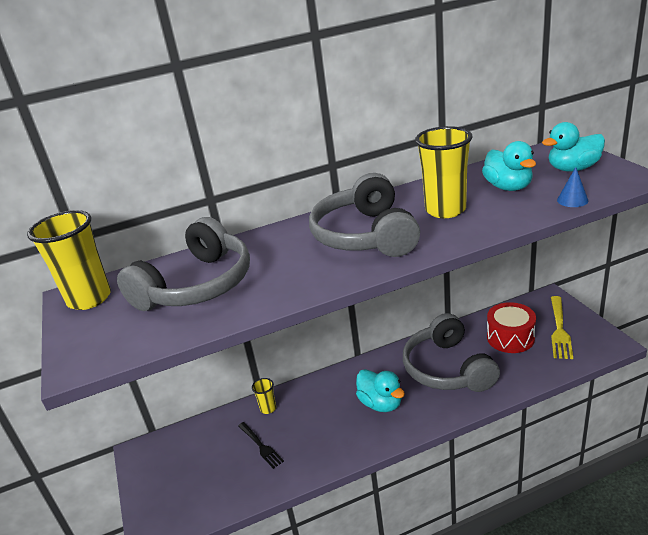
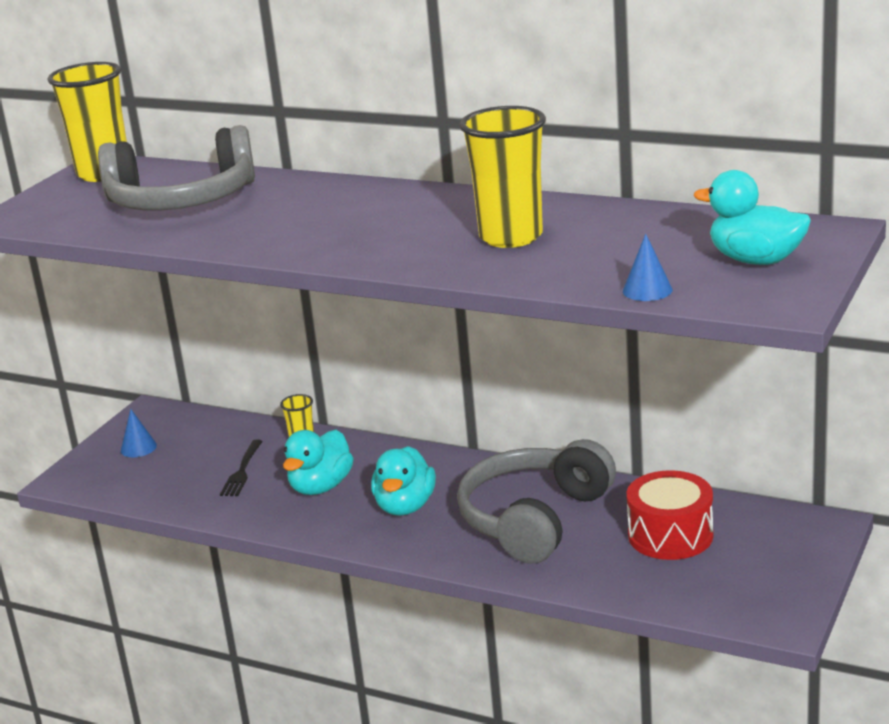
camera: 45 degrees right, 5 degrees down
grey headphones [309,173,420,257] -> none
turquoise duck [482,141,536,191] -> turquoise duck moved to [283,430,354,495]
yellow fork [551,296,573,359] -> none
none -> blue cone [121,409,157,457]

